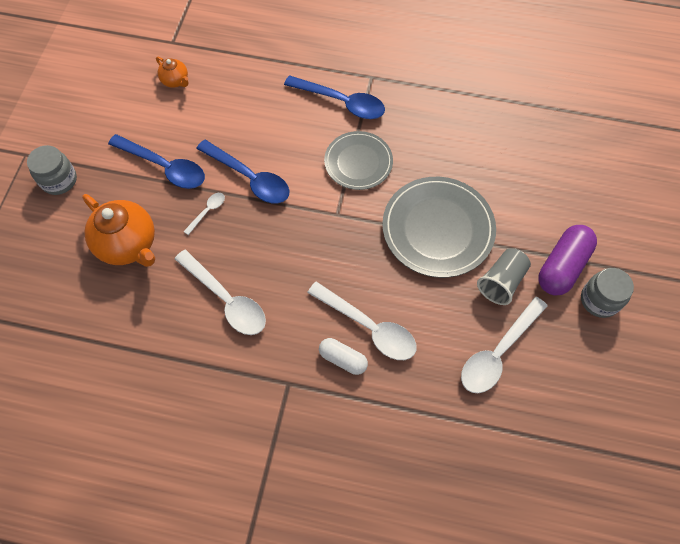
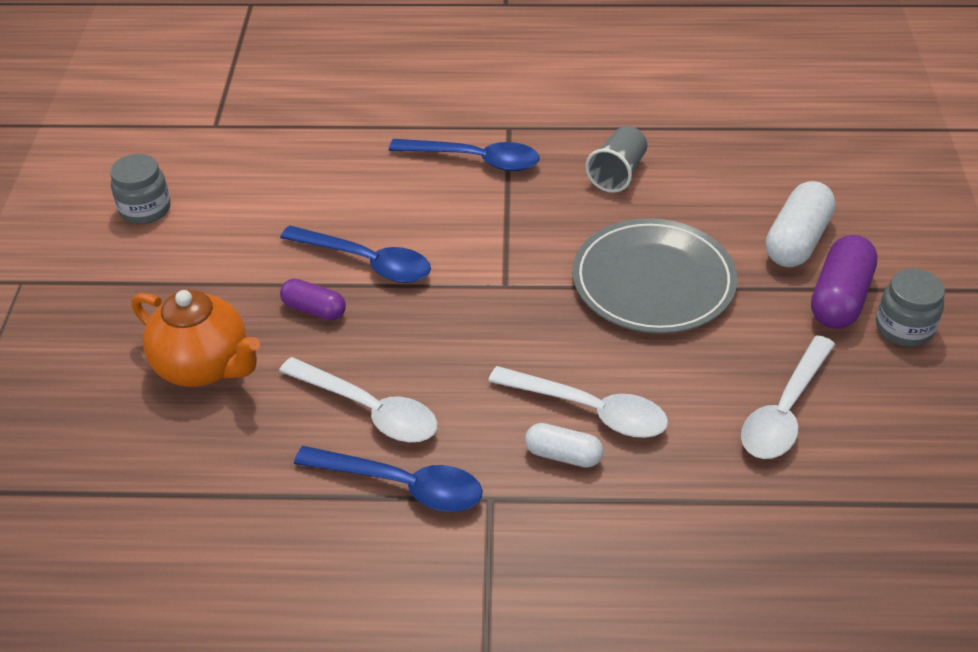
camera: 10 degrees left, 20 degrees down
grey jar [27,145,77,195] -> grey jar moved to [110,154,171,224]
blue spoon [108,134,205,189] -> blue spoon moved to [294,446,483,512]
orange teapot [156,56,189,88] -> none
white spoon [183,193,225,235] -> purple capsule [280,279,346,320]
grey plate [324,131,393,190] -> none
grey cup [477,248,531,305] -> grey cup moved to [585,126,647,193]
none -> white capsule [766,181,836,267]

